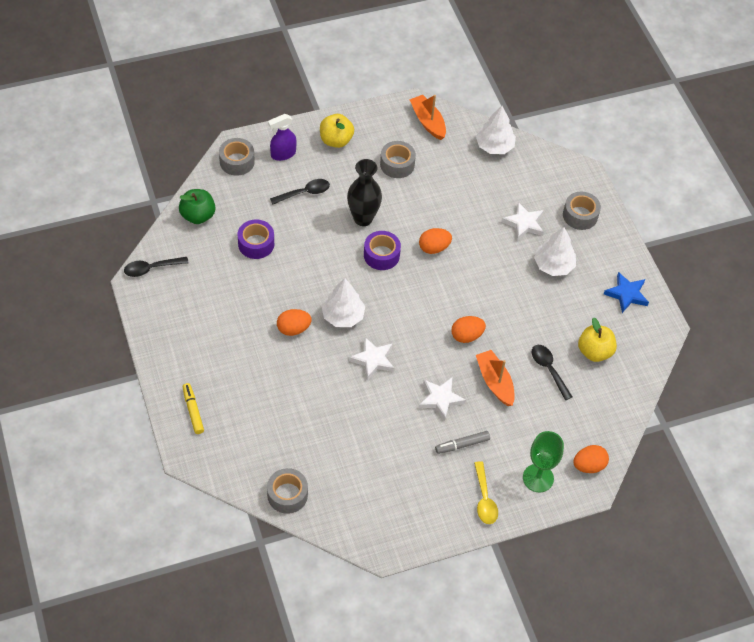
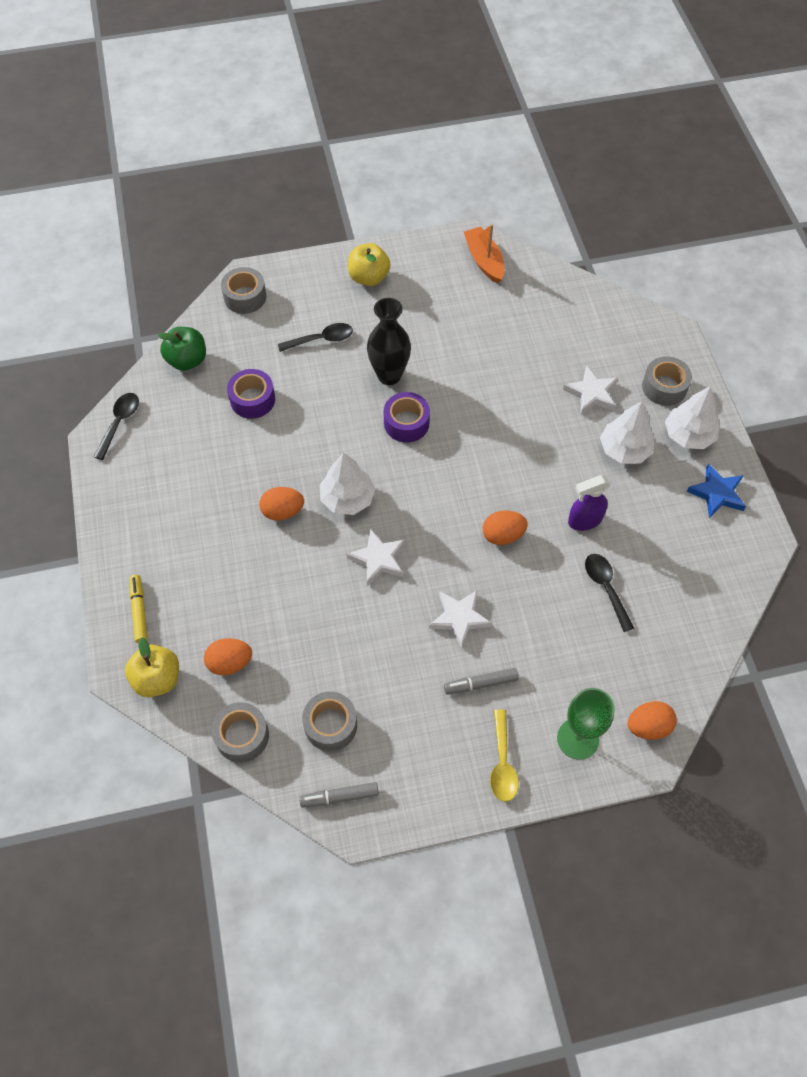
camera: 10 degrees right, 5 degrees up
black spoon [124,257,189,277] -> black spoon turned 120 degrees clockwise [94,393,139,460]
purple spray bottle [268,114,297,161] -> purple spray bottle moved to [568,475,611,531]
grey tape [380,141,416,178] -> grey tape moved to [302,692,357,751]
orange egg [419,228,452,254] -> orange egg moved to [204,638,252,675]
white tree [476,106,516,154] -> white tree moved to [665,386,720,449]
orange boat [476,350,515,406] -> none
yellow apple [578,317,617,362] -> yellow apple moved to [125,637,179,697]
none -> grey marker [299,782,379,808]

